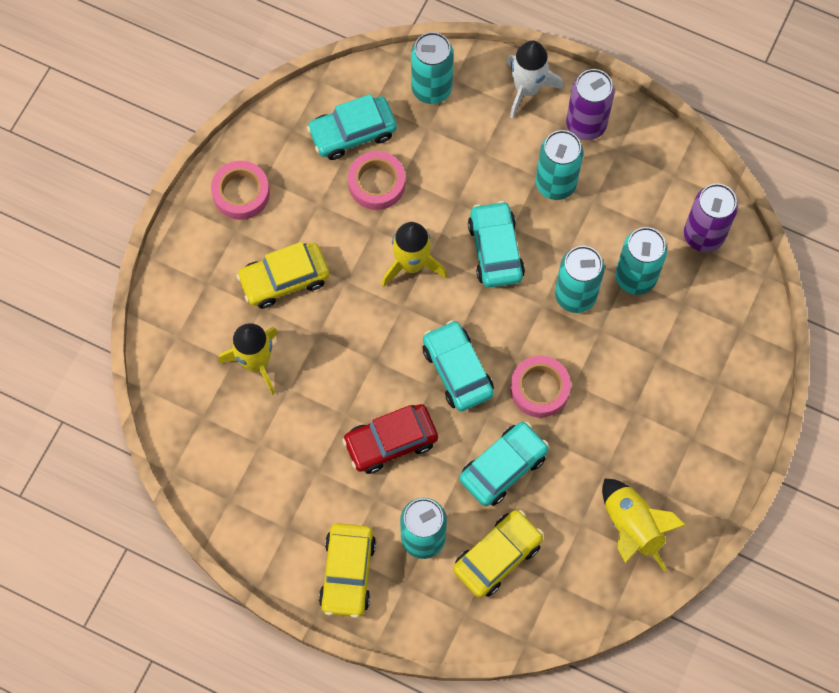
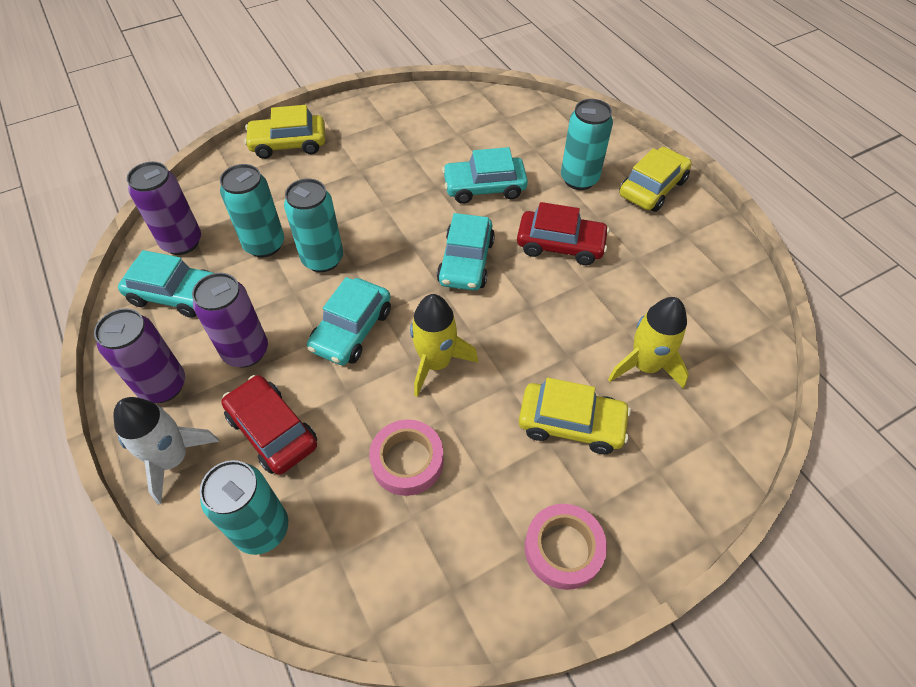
camera: 145 degrees left, 15 degrees down
turquoise car [307,94,397,160] -> turquoise car moved to [118,250,213,318]
yellow car [453,510,543,598] -> yellow car moved to [244,105,325,159]
pink tape [510,356,571,418] -> none
turquoise can [536,130,583,200] -> purple can [192,273,268,368]
yellow rocket [602,479,686,572] -> none
none -> red car [221,375,317,475]

